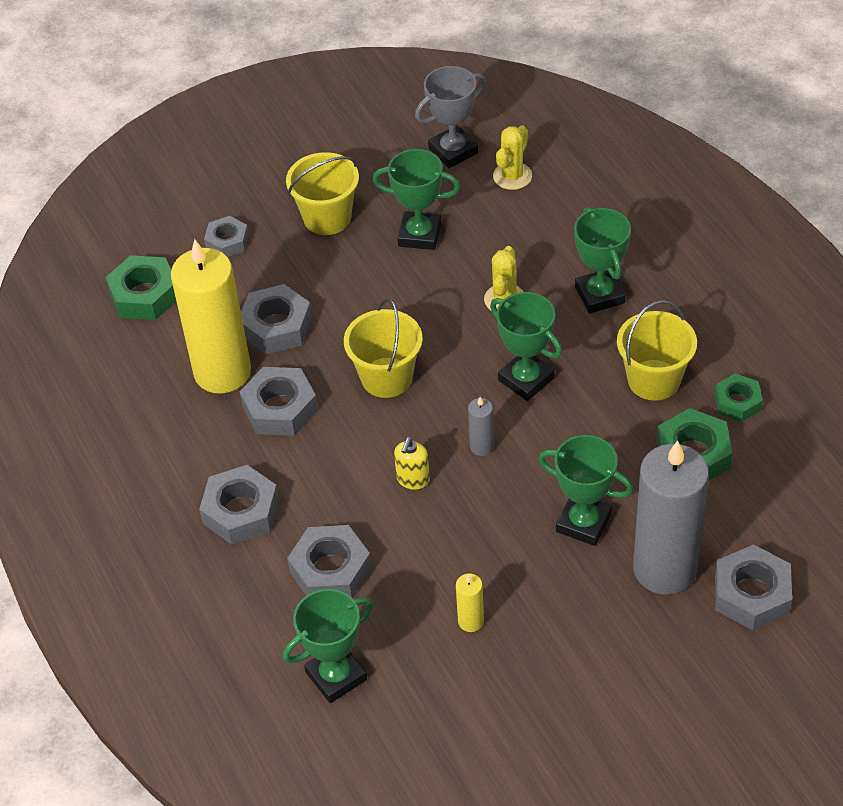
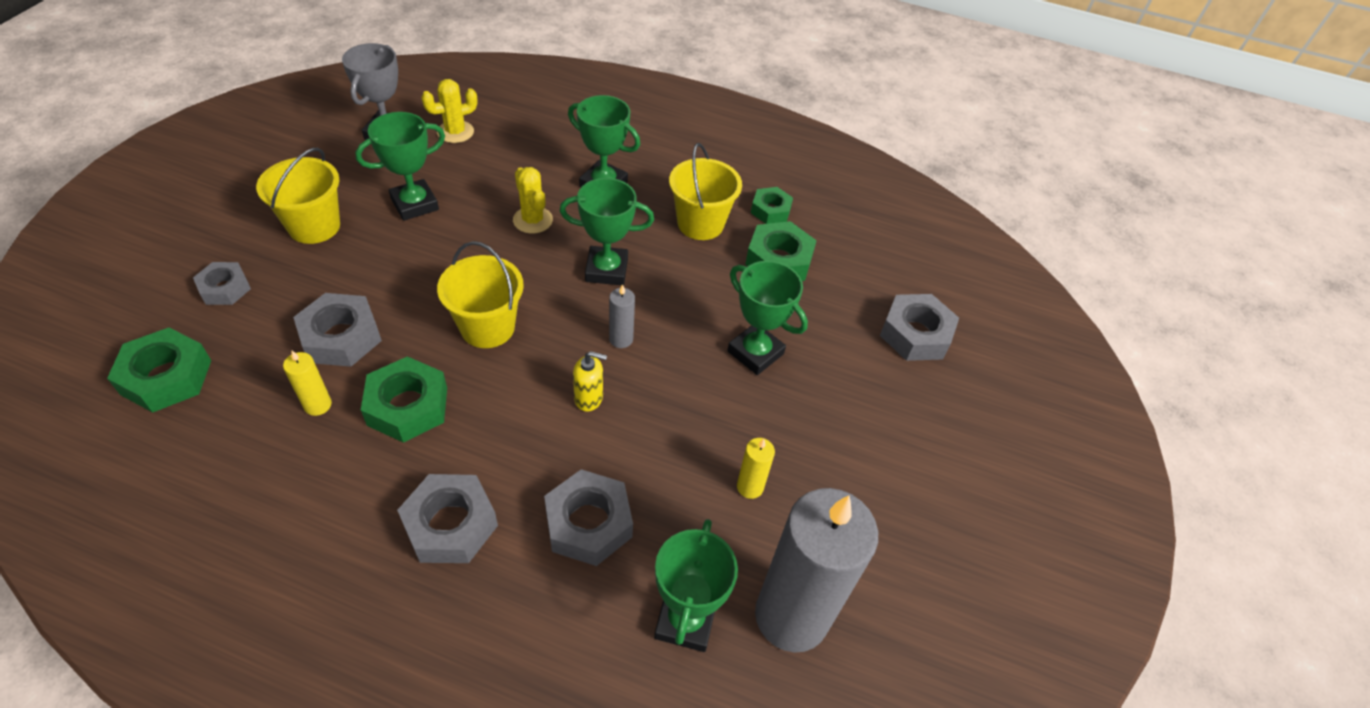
camera: 50 degrees left, 0 degrees up
yellow candle [171,239,251,394] -> yellow candle [283,351,332,416], size x0.40
grey nut [240,367,318,436] -> green nut [361,356,447,443]
yellow soap dispenser [394,437,430,490] -> yellow soap dispenser turned 60 degrees counterclockwise [573,351,607,412]
yellow cactus [493,125,532,190] -> yellow cactus turned 75 degrees clockwise [421,79,478,143]
green trophy [539,435,633,546] -> green trophy turned 60 degrees clockwise [727,261,808,375]
grey candle [633,440,709,595] -> grey candle moved to [755,488,878,653]

